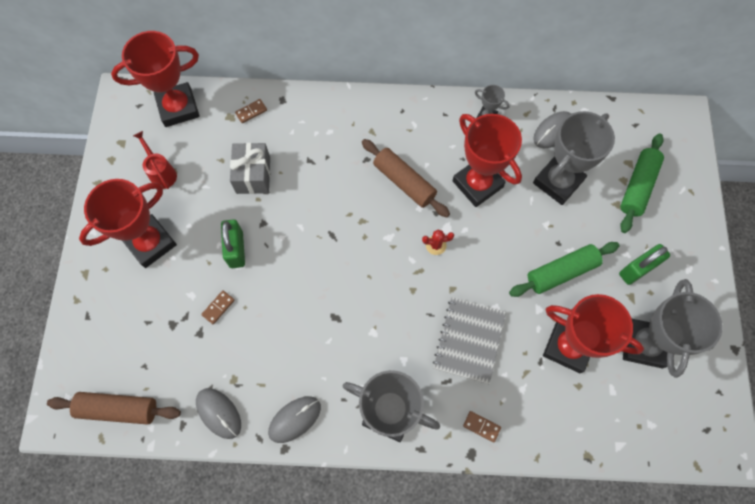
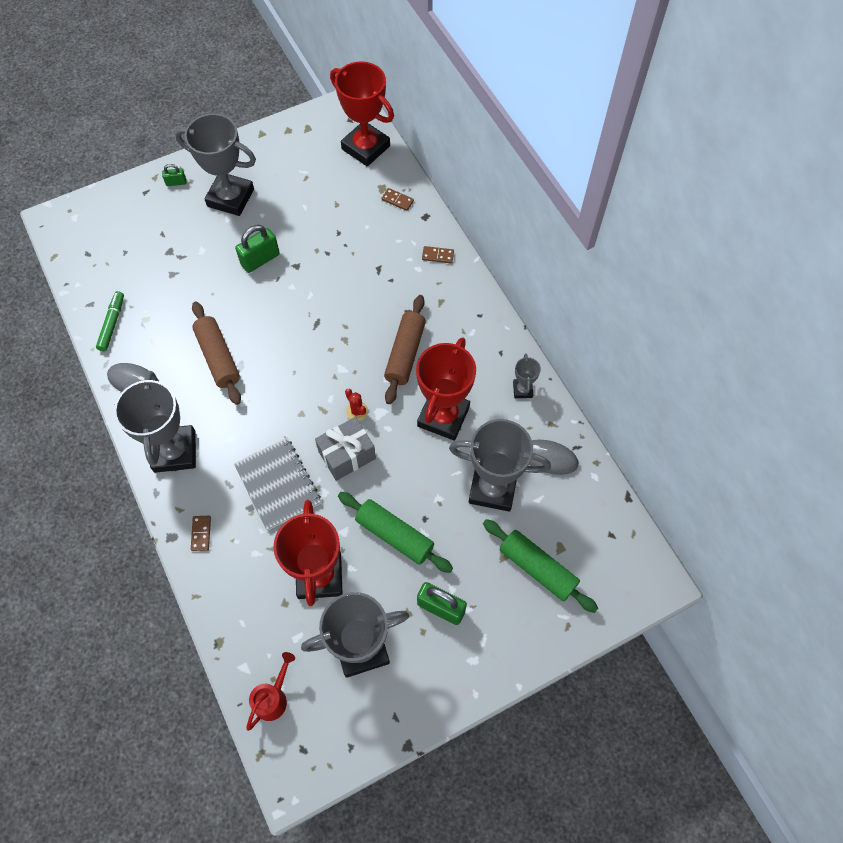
camera: 60 degrees right, 5 degrees down
brown rolling pin [47,392,181,425] -> brown rolling pin moved to [192,302,241,405]
red trophy [79,179,177,268] -> grey trophy [175,113,256,216]
red watering can [133,131,177,189] -> red watering can moved to [246,652,295,731]
grey mouse [196,388,241,439] -> green marker [96,291,124,351]
brown domino [201,290,235,324] -> brown domino moved to [422,246,454,263]
grey gift [230,143,270,194] -> grey gift moved to [315,417,376,481]
grey notebook [433,297,506,384] -> grey notebook turned 75 degrees clockwise [234,438,321,530]
green rolling pin [620,134,664,233] -> green rolling pin turned 45 degrees clockwise [483,519,598,613]
none -> green padlock [162,164,186,186]

